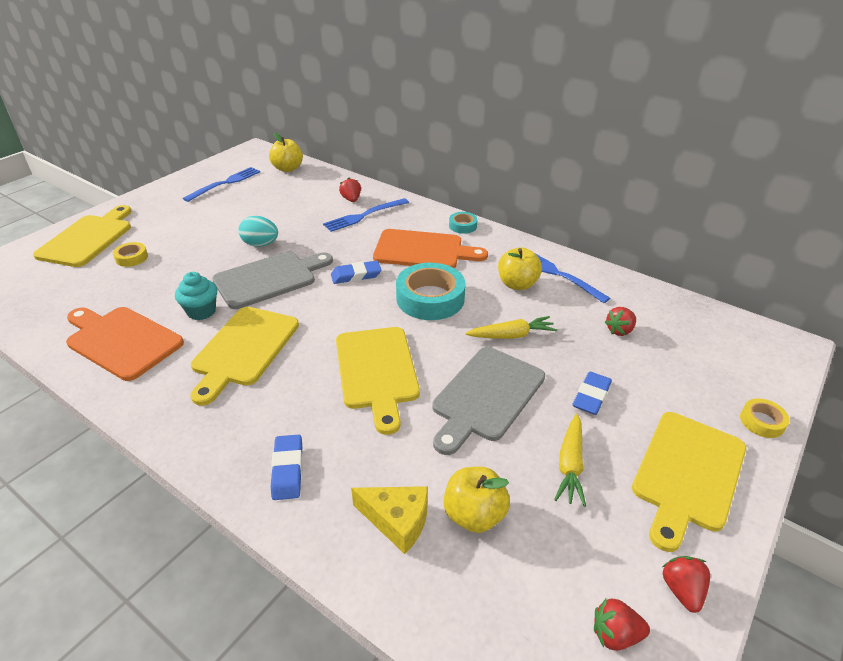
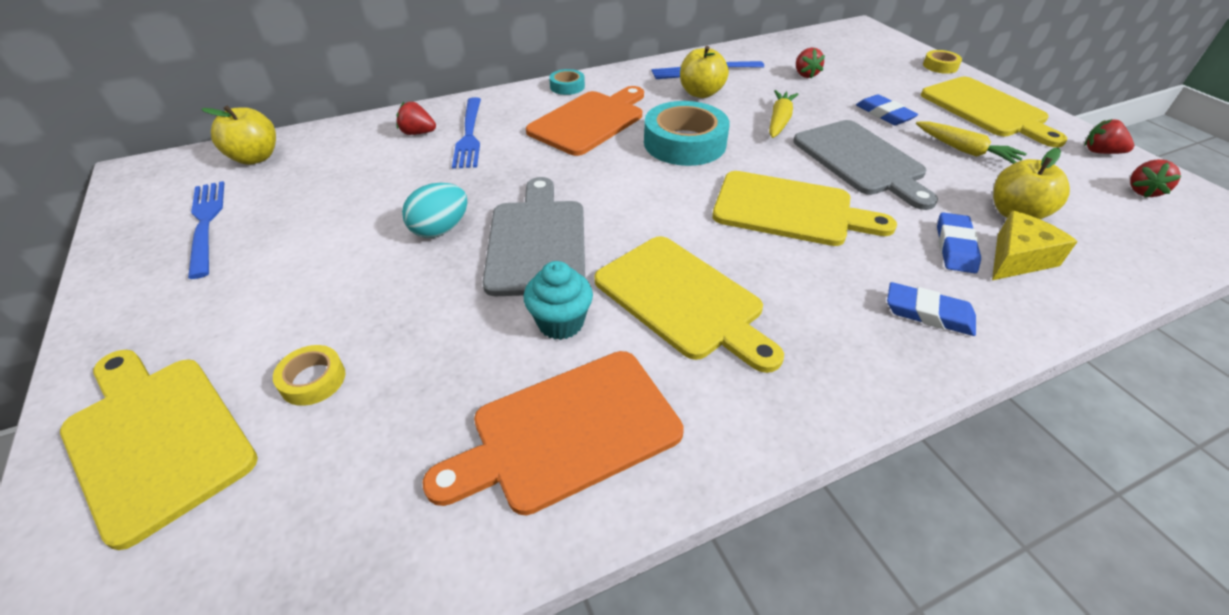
camera: 60 degrees left, 5 degrees up
blue eraser [331,261,381,284] -> blue eraser moved to [937,212,981,273]

